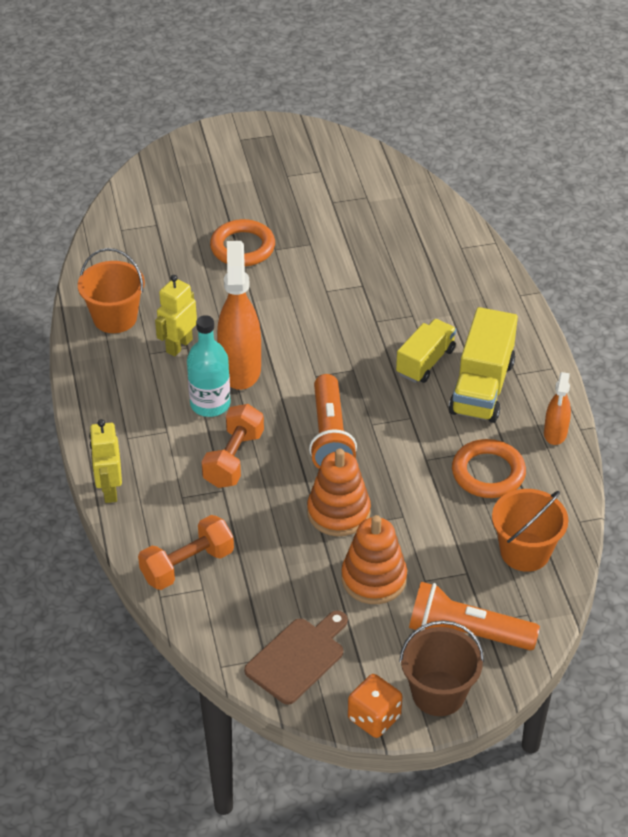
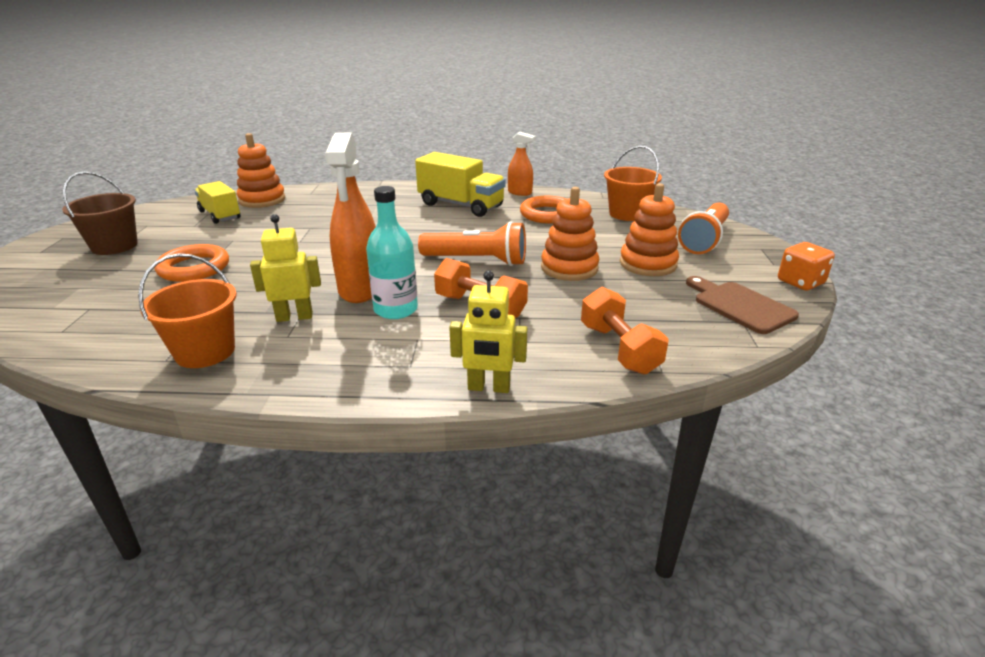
camera: 75 degrees left, 15 degrees down
yellow robot [155,275,197,357] -> yellow robot turned 120 degrees clockwise [250,214,321,322]
orange spray bottle [217,241,261,390] -> orange spray bottle turned 105 degrees counterclockwise [325,133,376,303]
yellow truck [396,319,456,383] -> yellow truck moved to [195,181,240,224]
brown bucket [399,620,484,716] -> brown bucket moved to [62,171,138,255]
none -> orange stacking toy [237,133,285,208]

